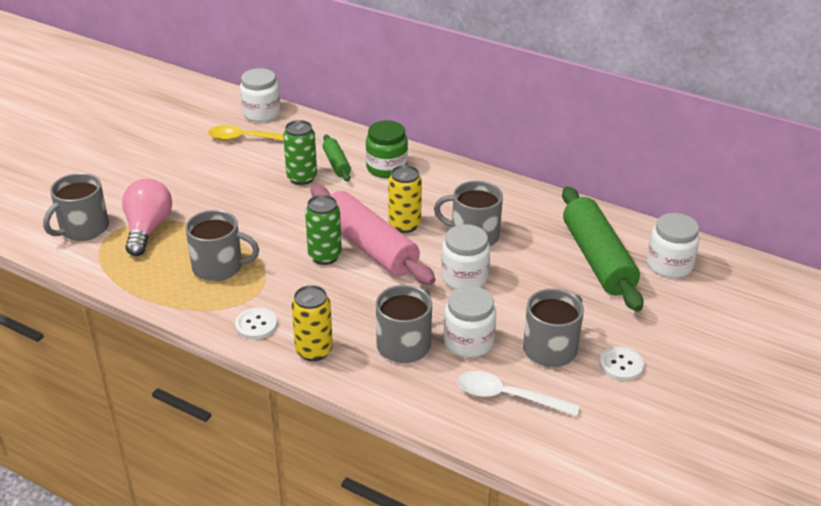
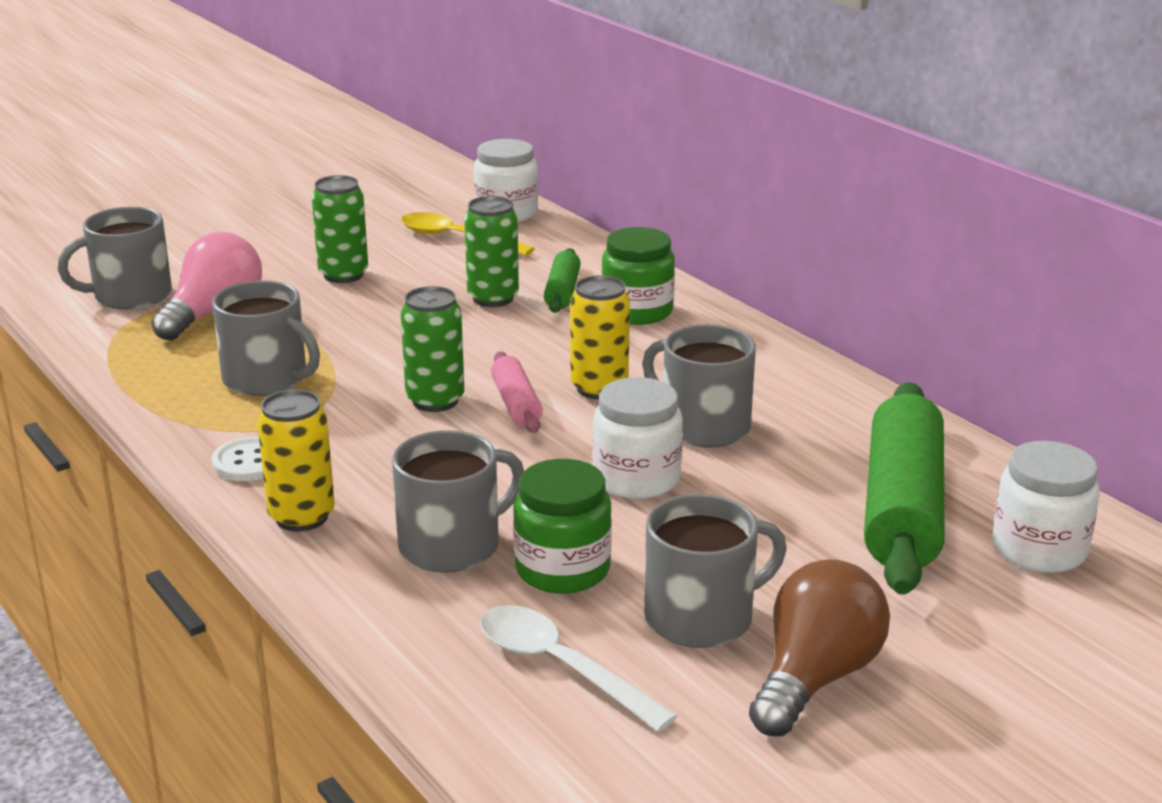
camera: 25 degrees right, 10 degrees down
pink rolling pin [311,186,435,285] -> pink rolling pin [491,351,543,433], size x0.48
white jar [444,286,496,357] -> green jar [513,459,612,594]
white button [600,347,644,381] -> brown light bulb [749,559,890,737]
none -> green can [312,175,368,283]

